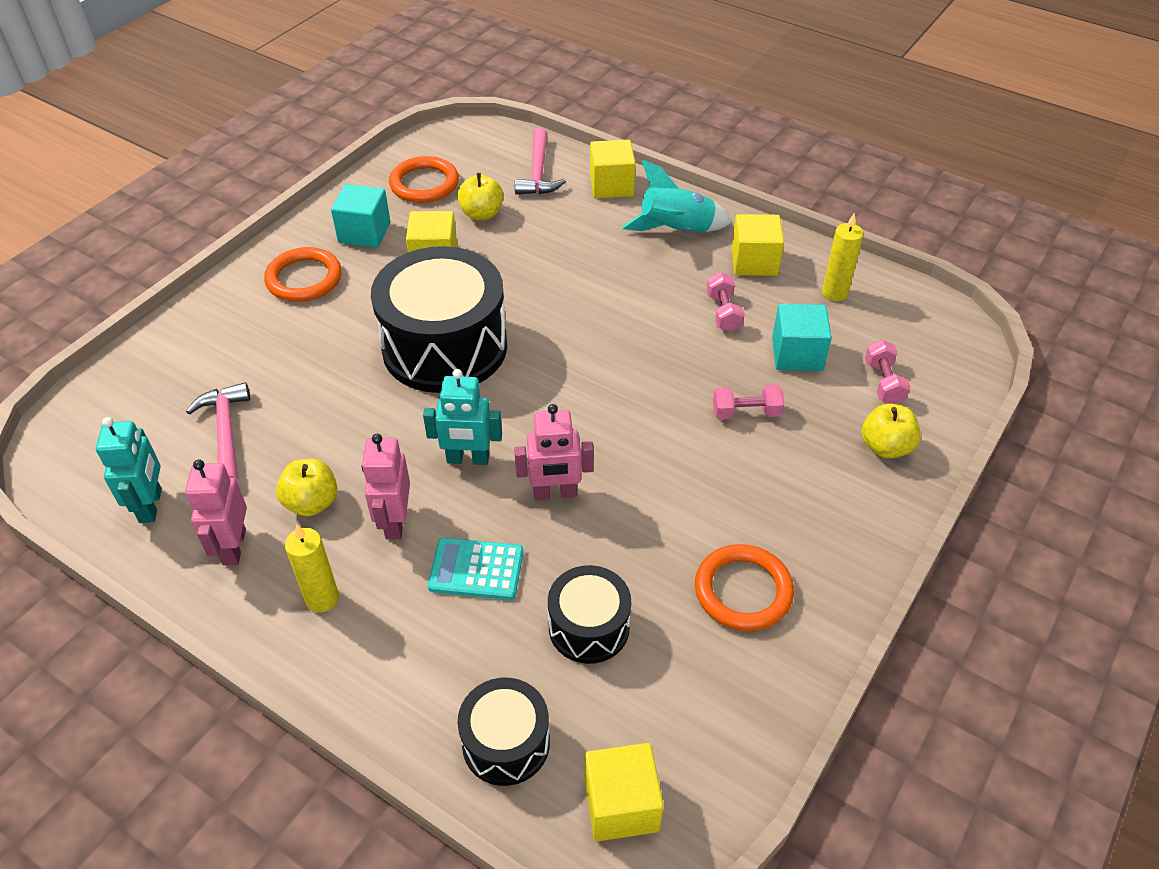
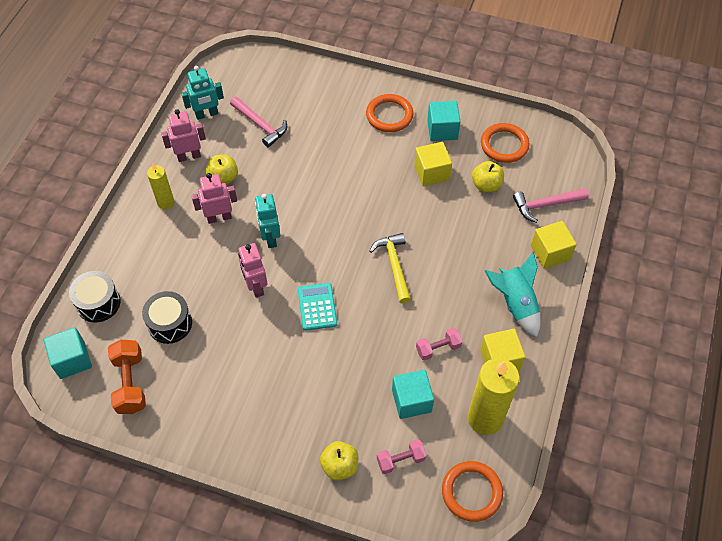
camera: 75 degrees right, 10 degrees up
pink hammer [186,382,250,483] -> pink hammer turned 75 degrees clockwise [230,97,287,147]
black drum [371,246,507,393] -> none
turquoise calculator [428,538,524,600] -> turquoise calculator moved to [298,283,337,331]
yellow cube [584,743,664,841] -> turquoise cube [43,327,92,379]
orange ring [695,544,794,631] -> orange ring moved to [442,461,503,522]
pink dumbbell [713,385,784,420] -> none
yellow candle [822,213,864,301] -> yellow candle [468,358,519,435], size x1.81
none -> orange dumbbell [108,340,146,414]
none -> yellow hammer [369,233,411,304]

